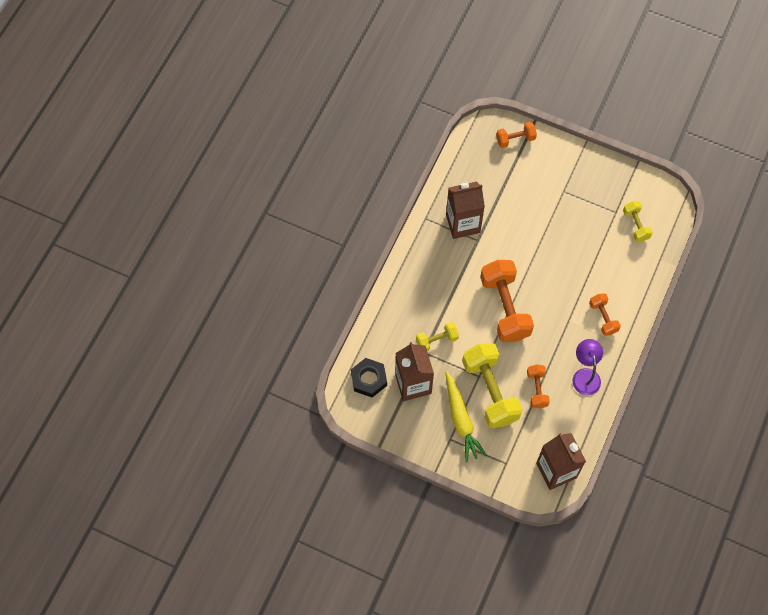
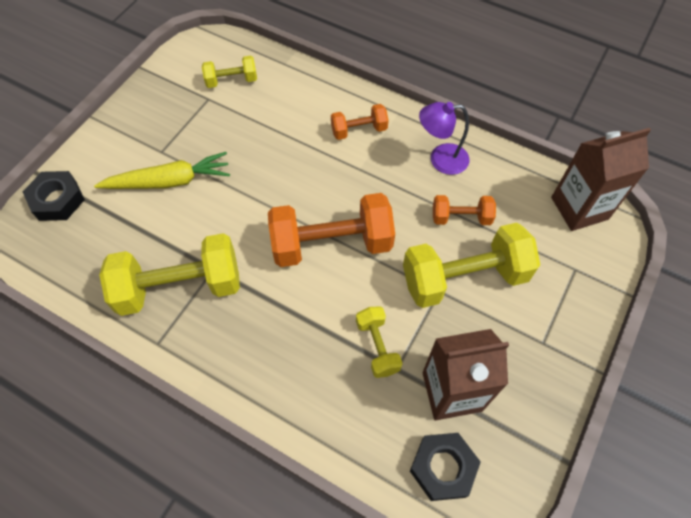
camera: 85 degrees left, 5 degrees down
brown carton [446,181,485,239] -> yellow dumbbell [99,233,240,316]
yellow carrot [446,371,487,462] -> yellow carrot moved to [94,152,230,189]
orange dumbbell [496,122,537,148] -> black nut [23,171,85,221]

